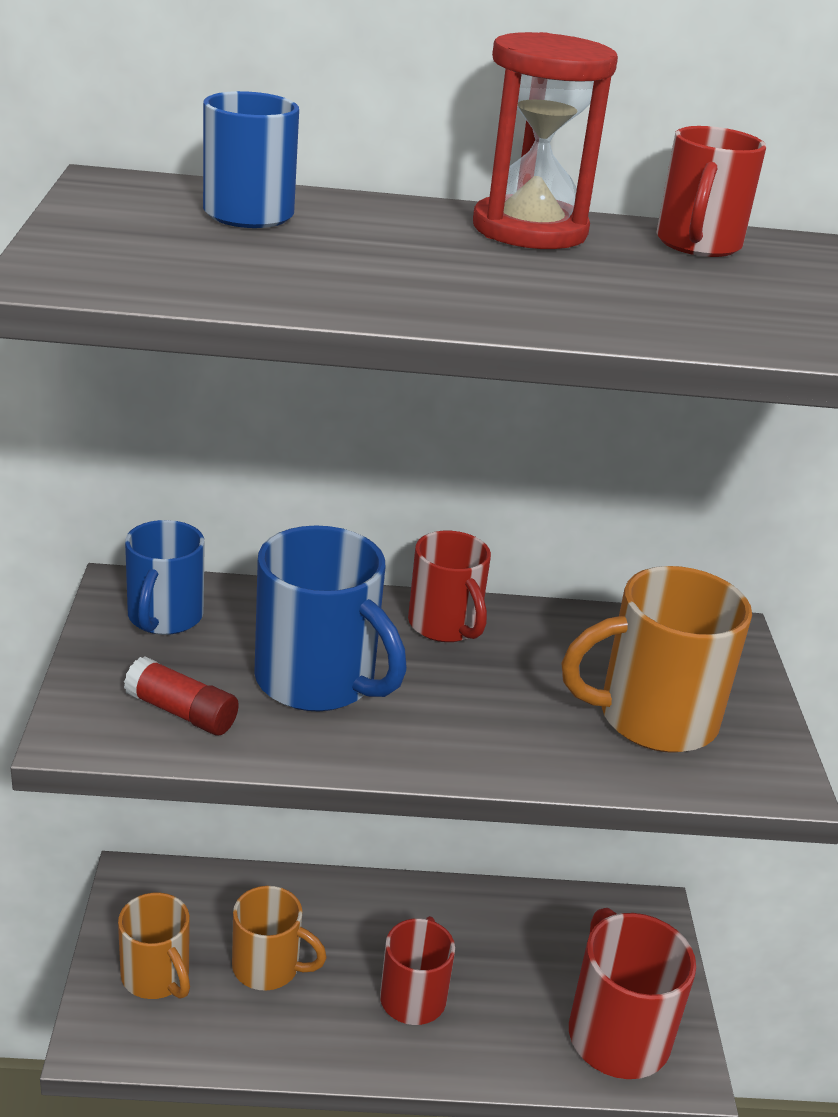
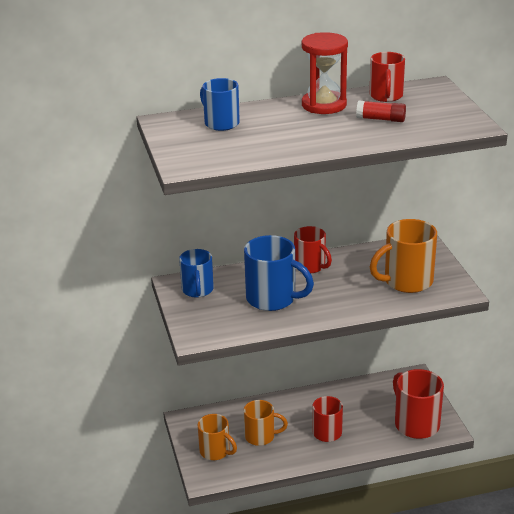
camera: 10 degrees left, 0 degrees up
red glue stick [124,656,239,736] -> red glue stick moved to [356,100,406,122]

